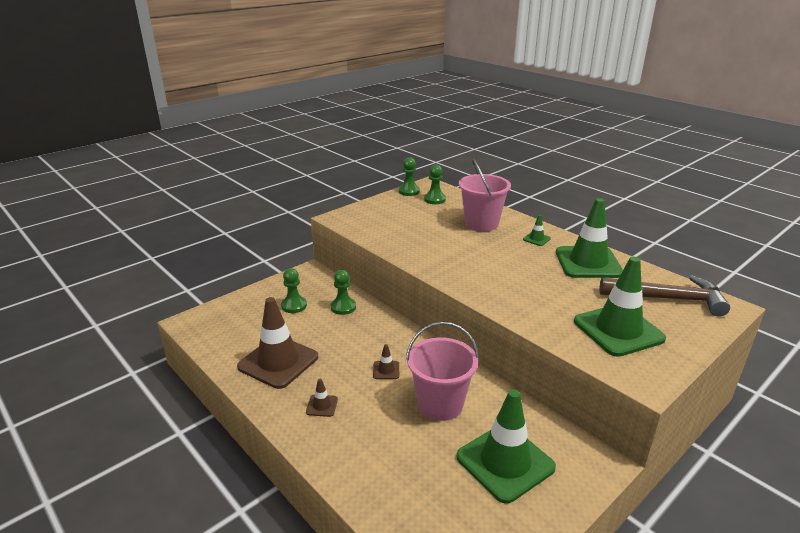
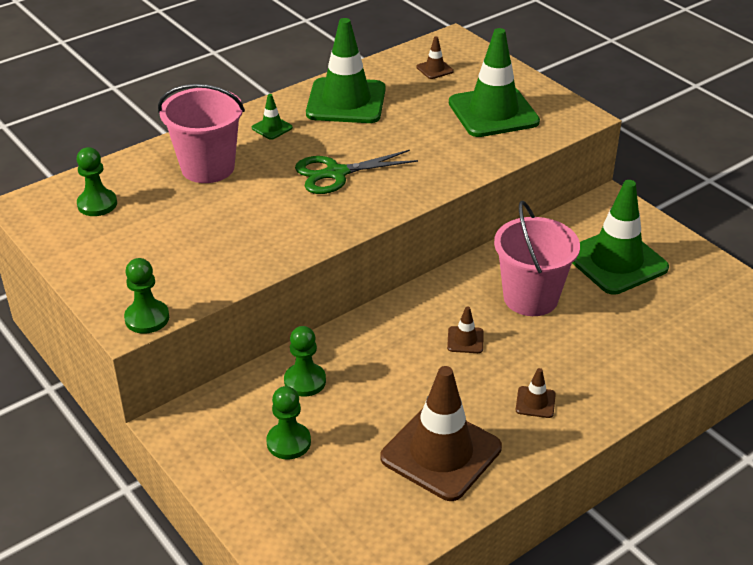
camera: 85 degrees left, 10 degrees up
green pawn [399,157,420,196] -> green pawn moved to [124,258,169,334]
brown hammer [600,275,730,317] -> brown traffic cone [416,37,454,79]
none -> green scissors [295,150,418,194]

